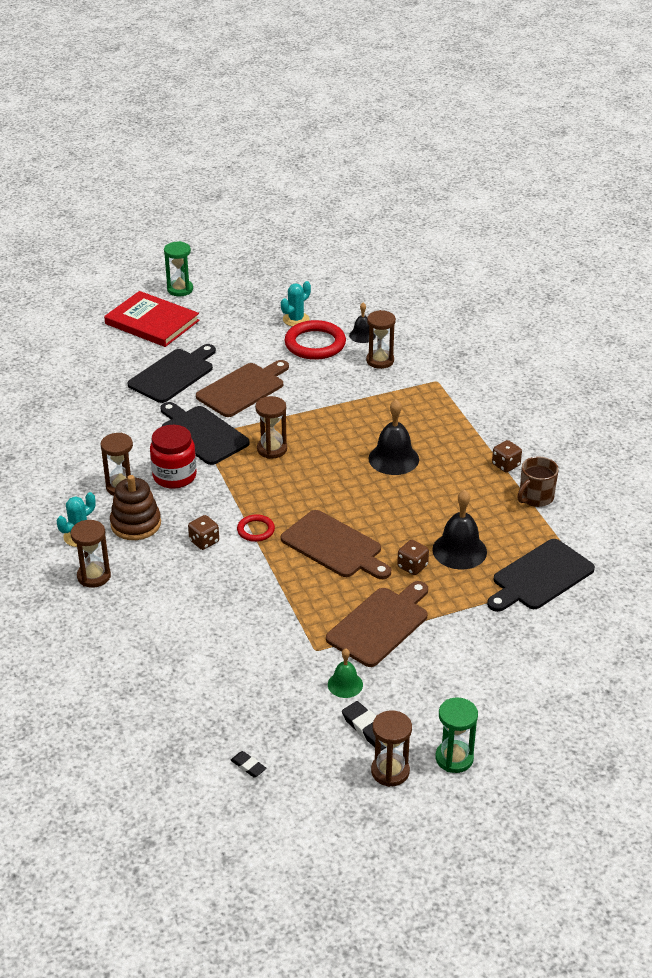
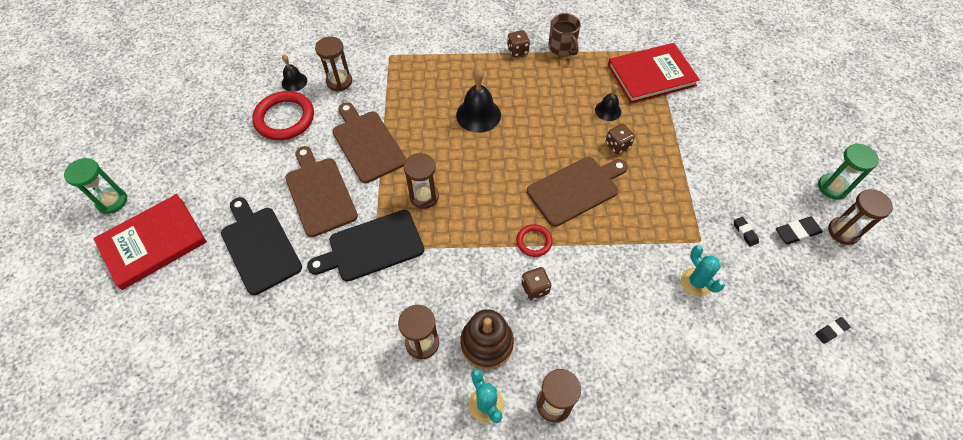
camera: 70 degrees left, 20 degrees up
red jar [150,425,197,489] -> none
turquoise cactus [281,281,311,327] -> turquoise cactus moved to [681,245,725,297]
brown cutting board [326,581,428,667] -> brown cutting board moved to [332,102,406,183]
green bell [328,649,363,698] -> black eraser [734,217,759,247]
black bell [432,490,487,570] -> black bell [595,84,621,121], size x0.59
black cutting board [487,539,595,612] -> red book [608,43,700,103]

